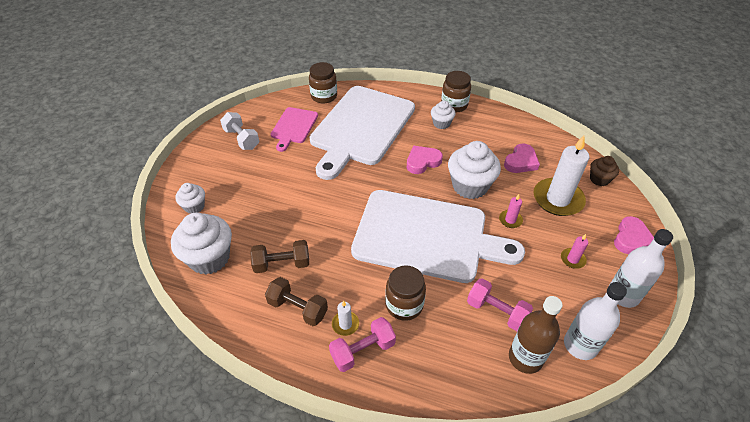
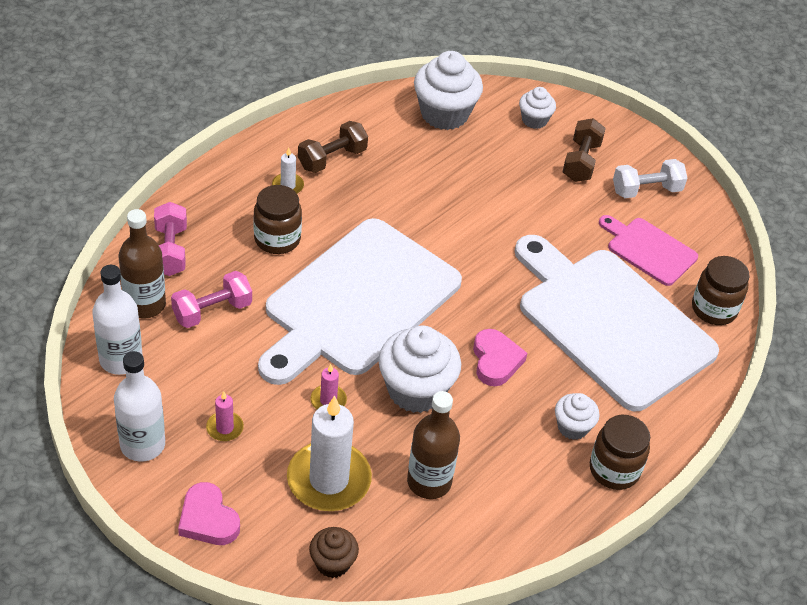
camera: 110 degrees right, 0 degrees up
brown dumbbell [250,240,309,273] -> brown dumbbell moved to [563,118,606,182]
pink dumbbell [329,317,396,372] -> pink dumbbell moved to [154,202,187,276]
pink heart [504,144,540,173] -> brown bottle [407,391,460,499]

